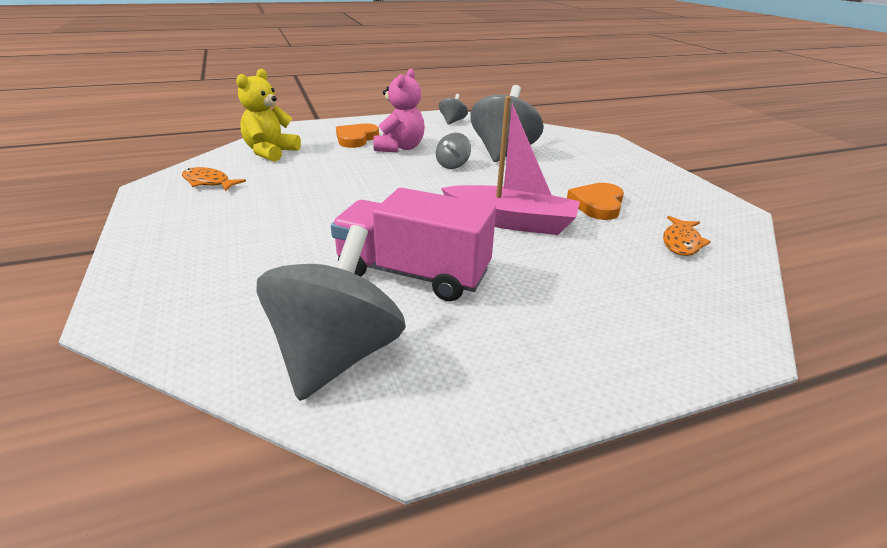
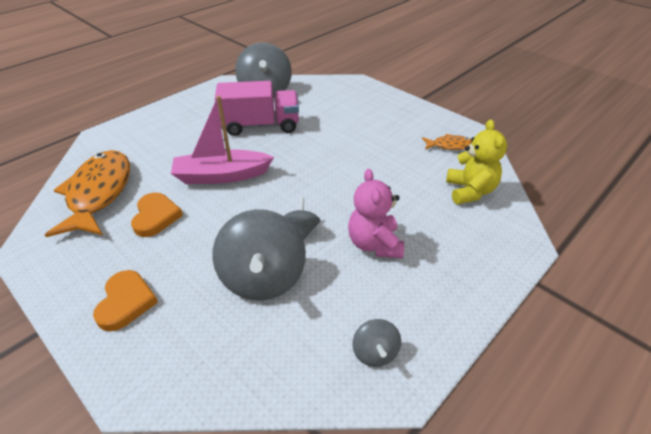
camera: 155 degrees right, 10 degrees up
orange heart [336,123,379,148] -> orange heart moved to [93,270,158,331]
orange fish [663,216,711,256] -> orange fish [45,150,130,237], size x2.16

